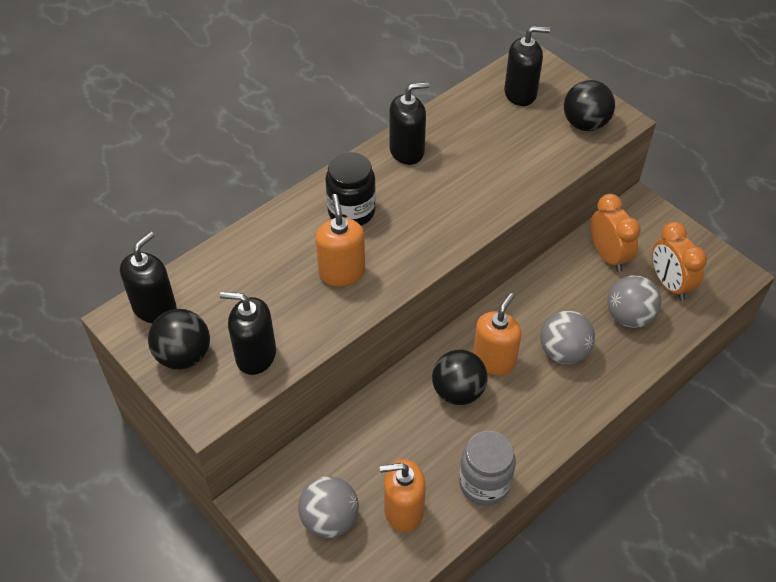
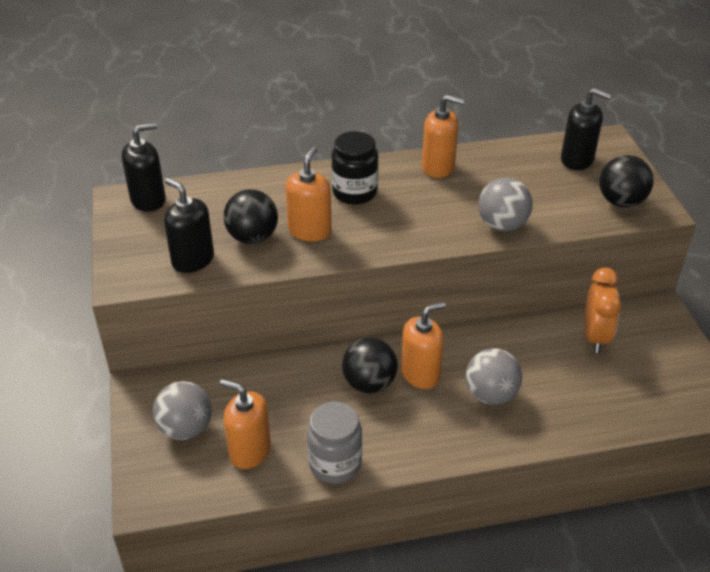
camera: 30 degrees right, 10 degrees down
black ball [148,309,210,370] -> black ball moved to [223,189,278,244]
black soap dispenser [389,82,429,165] -> orange soap dispenser [422,95,464,178]
grey ball [608,275,661,328] -> grey ball moved to [478,178,533,231]
orange clock [652,222,707,301] -> none

